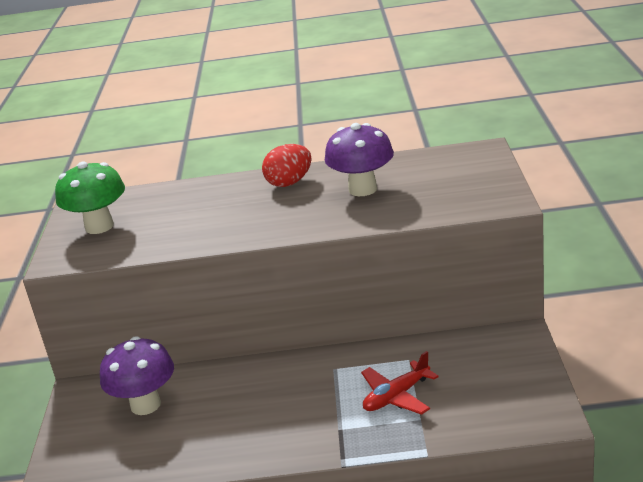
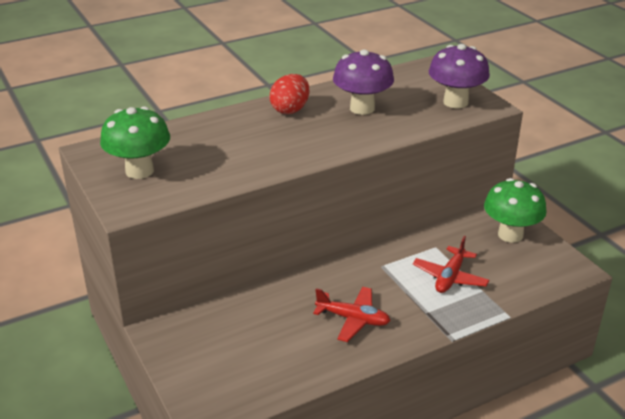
camera: 30 degrees left, 5 degrees up
purple mushroom [100,336,174,415] -> purple mushroom moved to [429,44,490,108]
none -> red plane [313,287,391,342]
none -> green mushroom [484,178,547,243]

